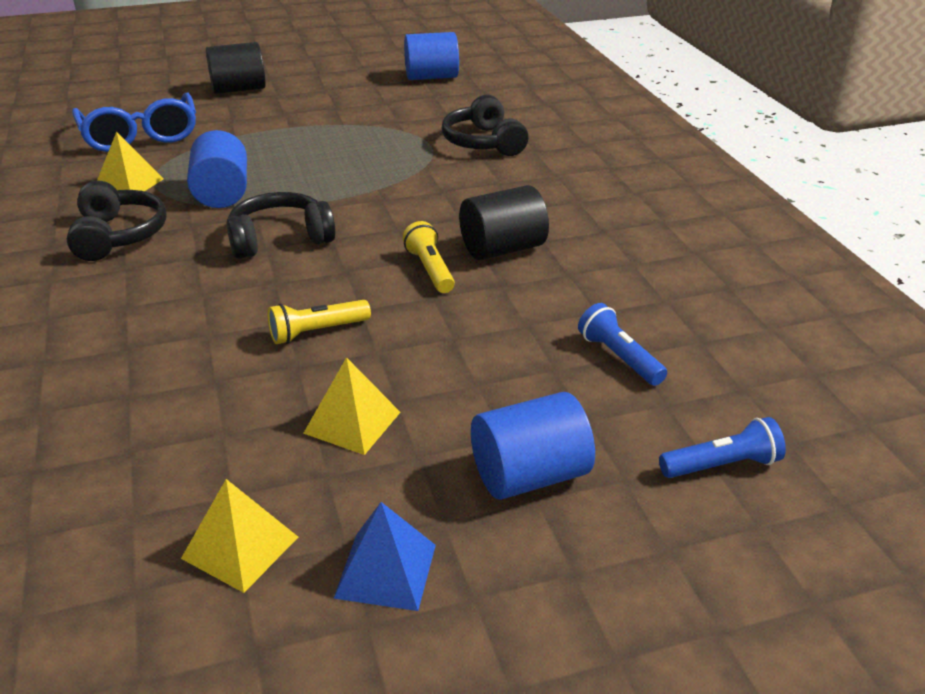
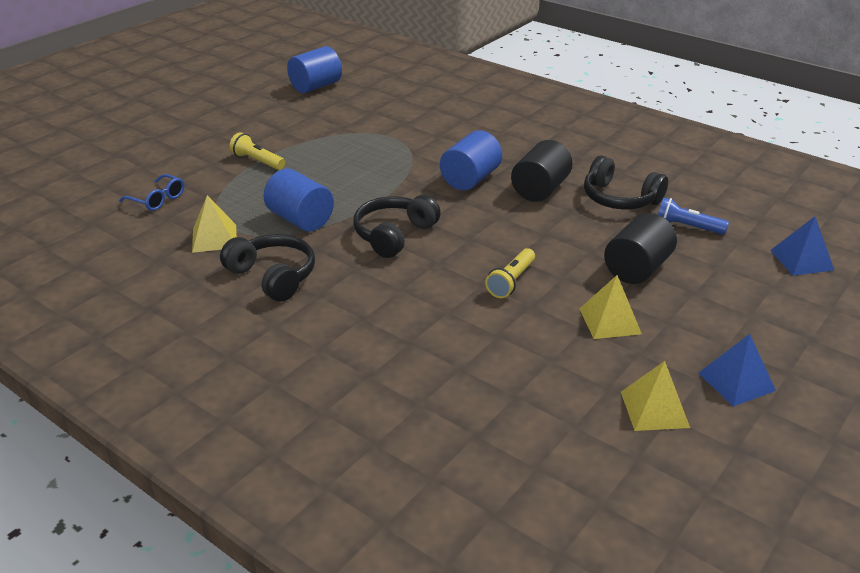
camera: 35 degrees left, 0 degrees up
blue glasses [72,92,196,152] -> blue glasses [119,174,184,211], size x0.52
black cylinder [206,42,266,94] -> black cylinder moved to [604,213,677,284]
yellow flashlight [403,221,455,293] -> yellow flashlight moved to [229,132,285,170]
black headphones [442,95,528,156] -> black headphones moved to [584,156,668,209]
blue cylinder [471,392,595,500] -> blue cylinder moved to [440,130,502,190]
blue flashlight [659,417,786,478] -> blue pyramid [770,216,835,276]

